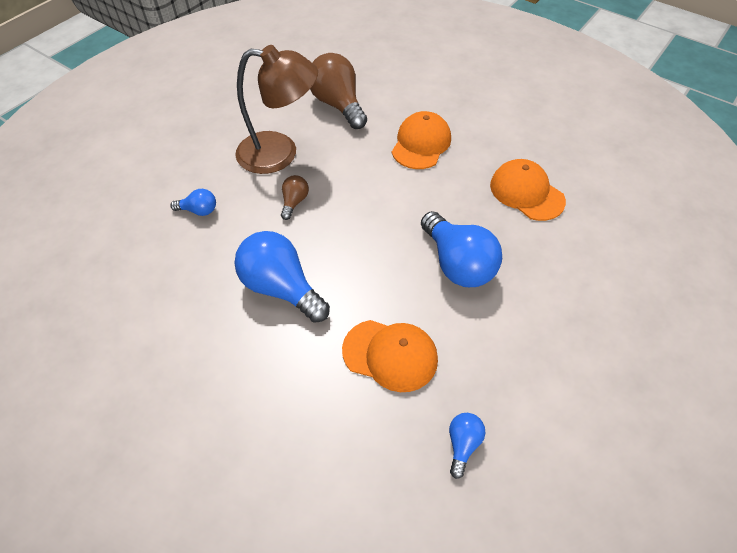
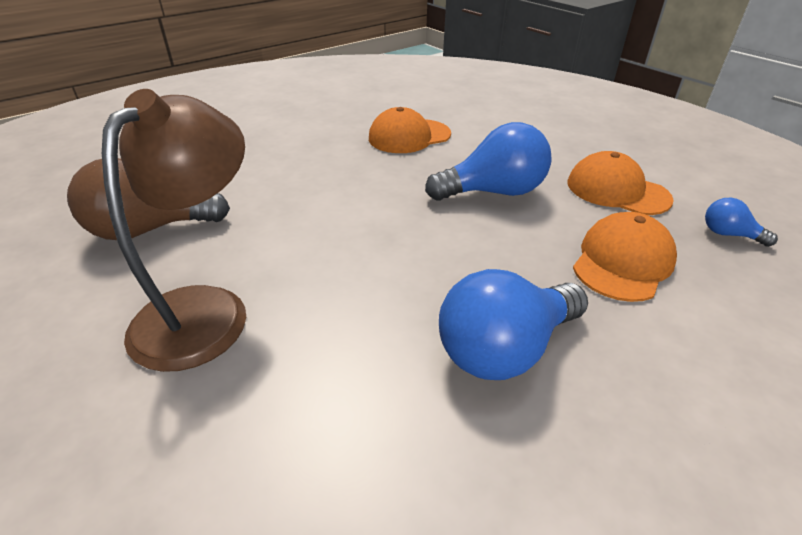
camera: 75 degrees left, 15 degrees down
blue light bulb [170,189,216,216] -> none
brown light bulb [281,175,309,220] -> none
orange cap [392,111,451,169] -> orange cap moved to [568,151,674,215]

